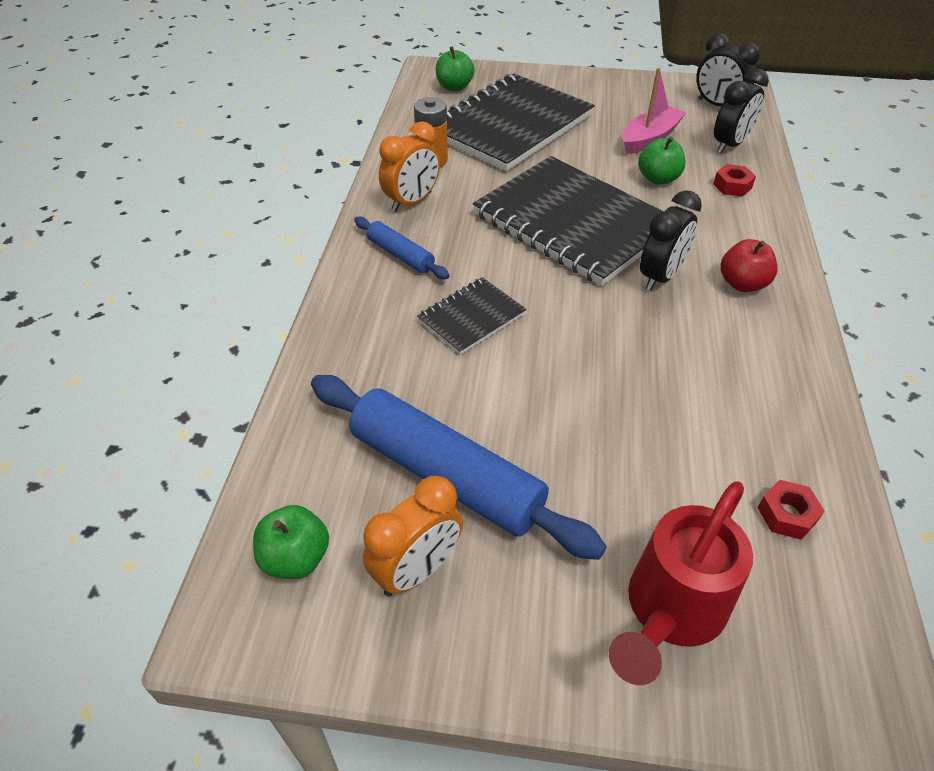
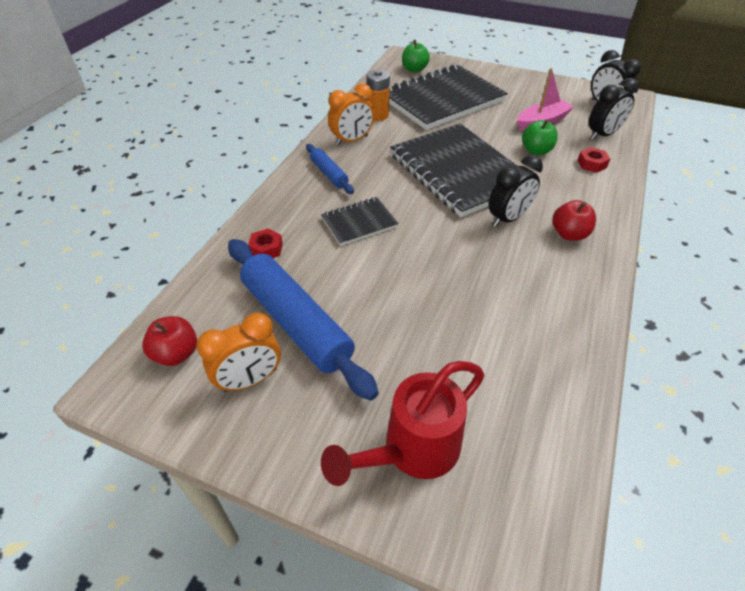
camera: 15 degrees right, 0 degrees up
green apple [253,505,329,579] -> red apple [142,316,197,366]
red nut [758,480,825,540] -> red nut moved to [248,229,283,258]

